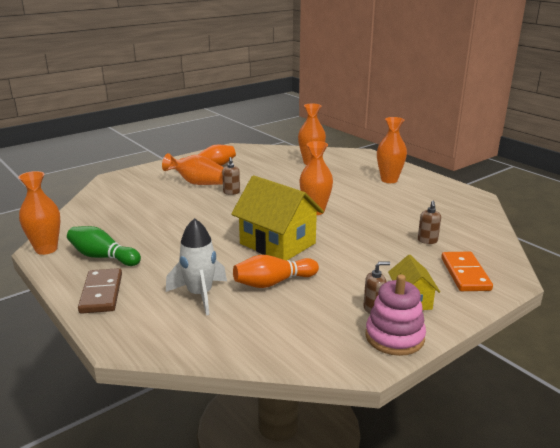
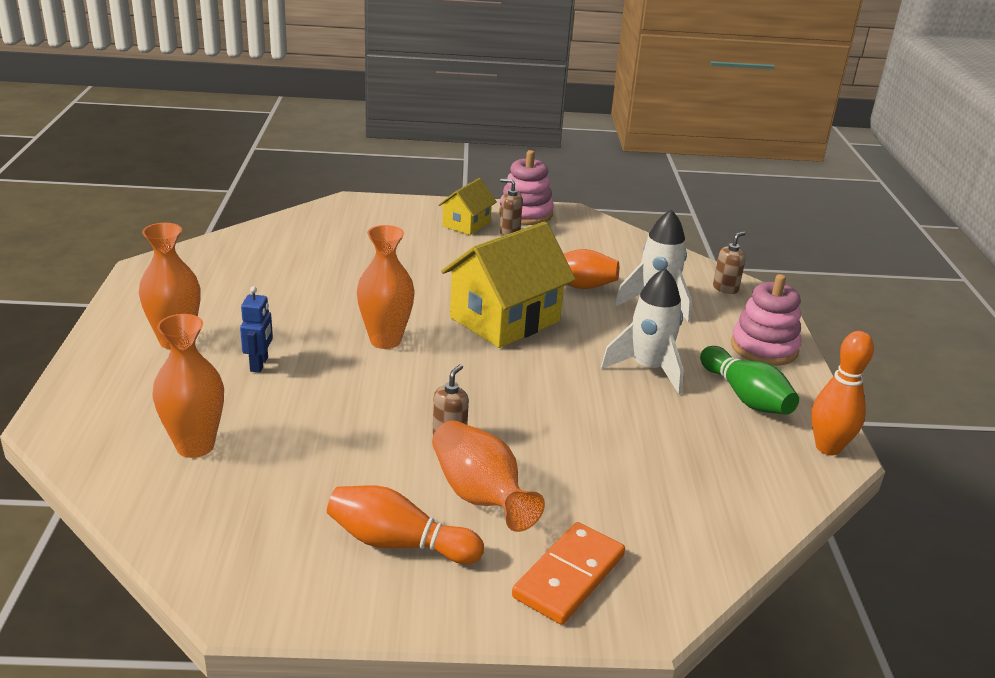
camera: 145 degrees left, 5 degrees up
orange vase [18,171,60,255] -> orange bowling pin [811,331,874,455]
brown domino [78,268,122,314] -> pink stacking toy [731,274,802,366]
yellow house [231,175,324,261] -> yellow house turned 60 degrees clockwise [441,221,576,348]
brown soap dispenser [418,201,441,244] -> brown soap dispenser moved to [713,231,746,294]
orange domino [441,252,493,291] -> orange domino moved to [512,522,625,625]
none -> blue robot [240,286,273,373]
none -> white rocket [601,268,684,394]

